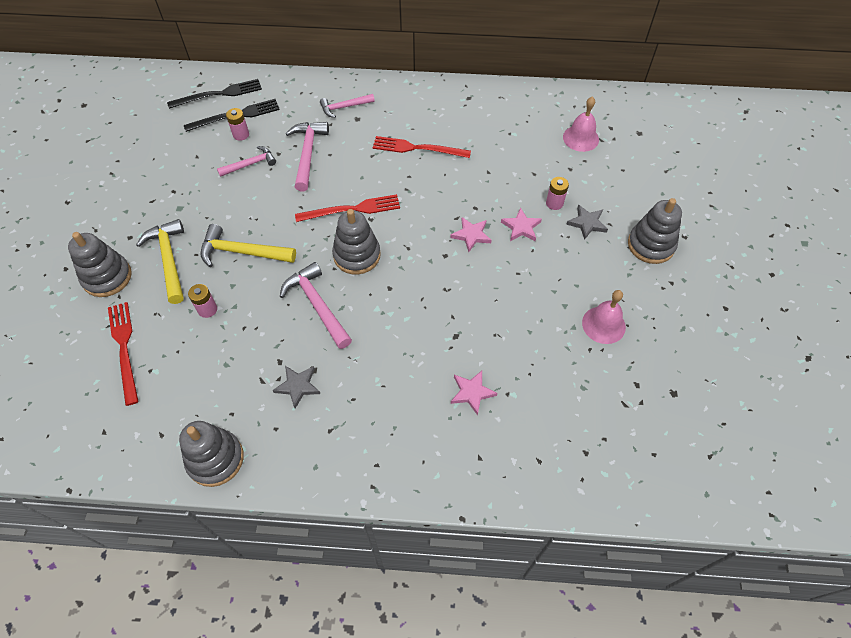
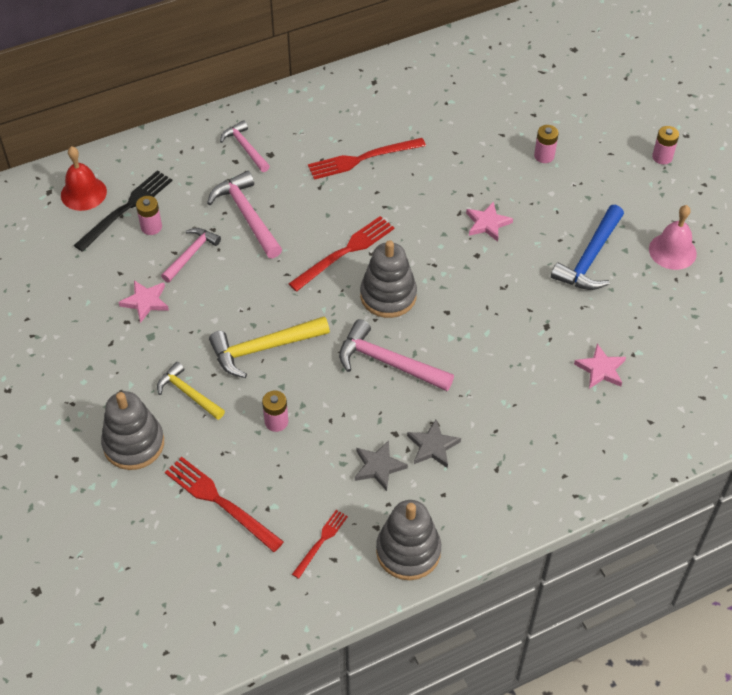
camera: 30 degrees left, 5 degrees down
yellow hammer [136,219,184,304] -> yellow hammer [157,362,225,420], size x0.65
black fork [167,79,262,109] -> red bell [61,146,107,211]
pink hammer [320,94,375,118] -> pink hammer turned 105 degrees clockwise [220,120,270,172]
pink star [501,207,542,241] -> pink star moved to [118,280,169,323]
pink bell [563,96,599,152] -> none
grey star [566,205,608,240] -> grey star moved to [355,440,408,491]
grey stacking toy [628,198,682,264] -> pink battery [652,126,679,164]
none -> red fork [292,510,348,579]
none -> blue hammer [551,205,624,290]

